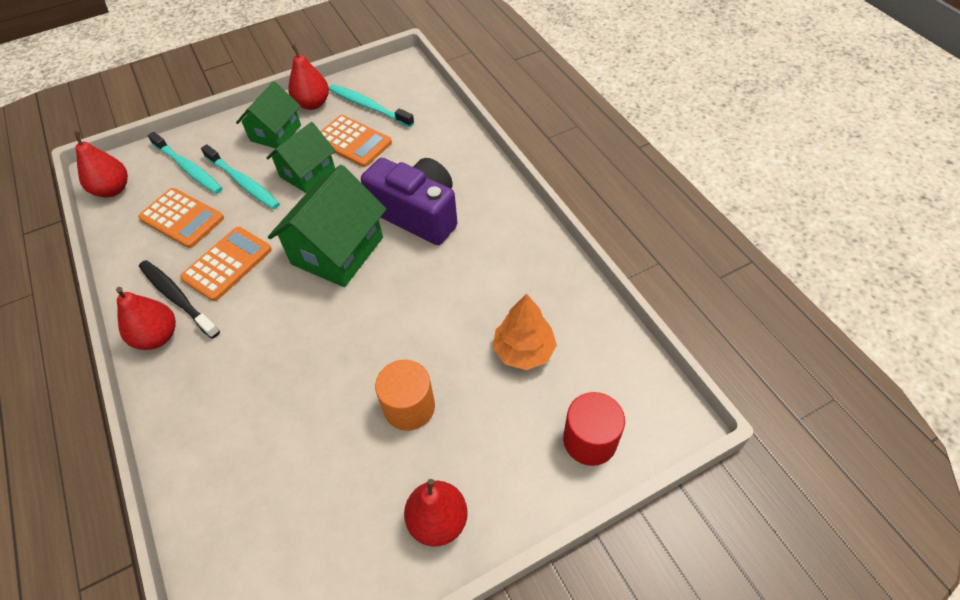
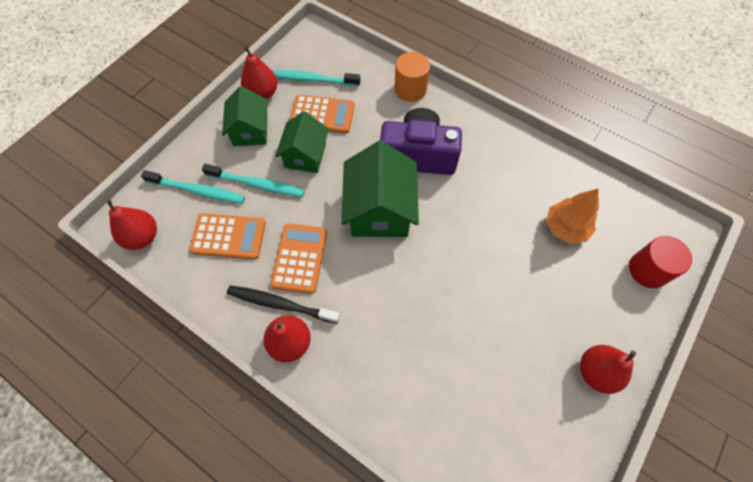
camera: 30 degrees left, 10 degrees up
orange cylinder [375,360,435,431] -> orange cylinder moved to [394,52,430,102]

